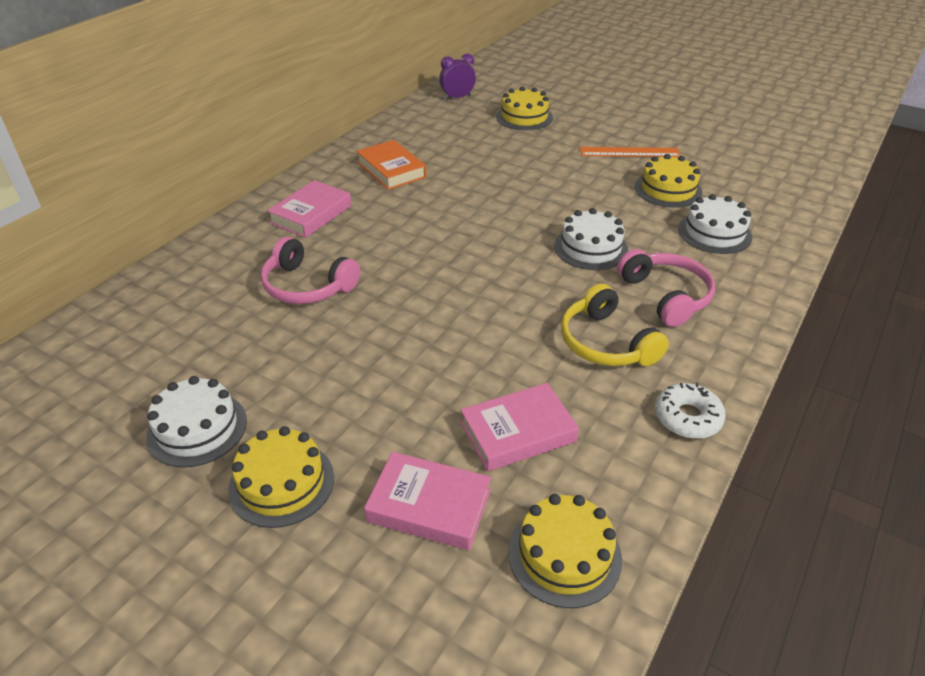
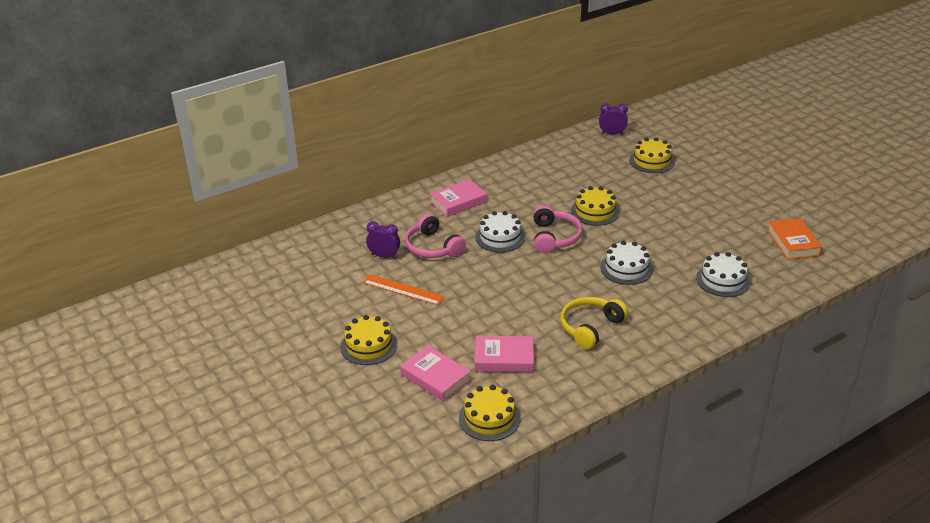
camera: 25 degrees right, 5 degrees down
white cake [146,376,247,467] -> white cake moved to [475,211,525,253]
orange book [356,140,427,190] -> orange book moved to [767,218,823,260]
yellow headphones [561,284,669,366] -> yellow headphones turned 45 degrees clockwise [561,297,628,349]
orange ruler [580,147,681,157] -> orange ruler moved to [363,274,445,305]
pink headphones [617,249,715,327] -> pink headphones moved to [533,205,583,253]
yellow cake [635,154,702,208] -> yellow cake moved to [571,186,619,226]
white donut [655,383,726,439] -> none
none -> purple clock [366,221,400,259]

